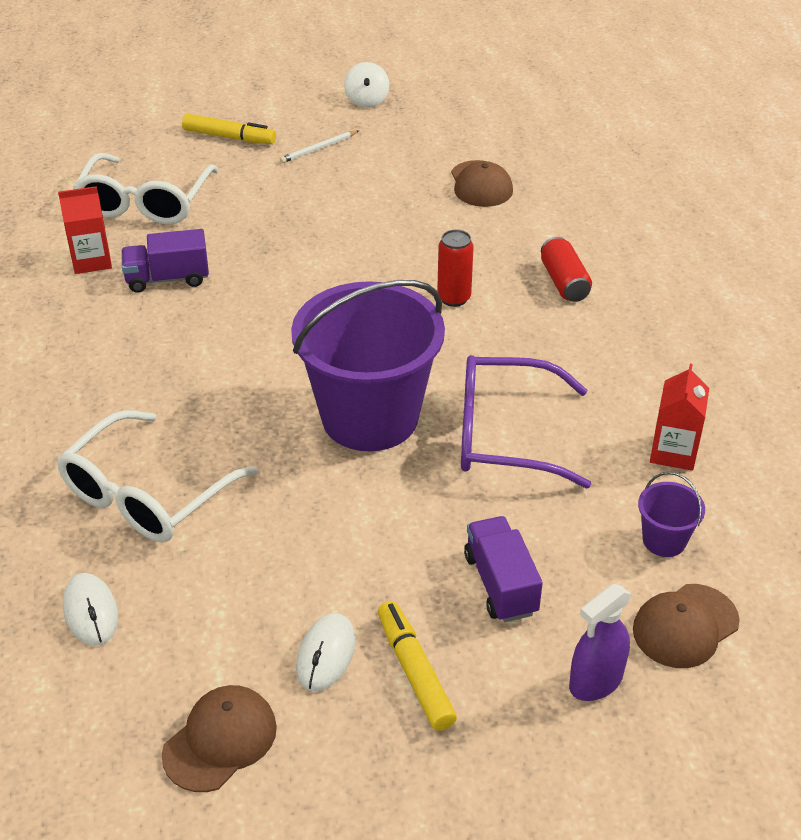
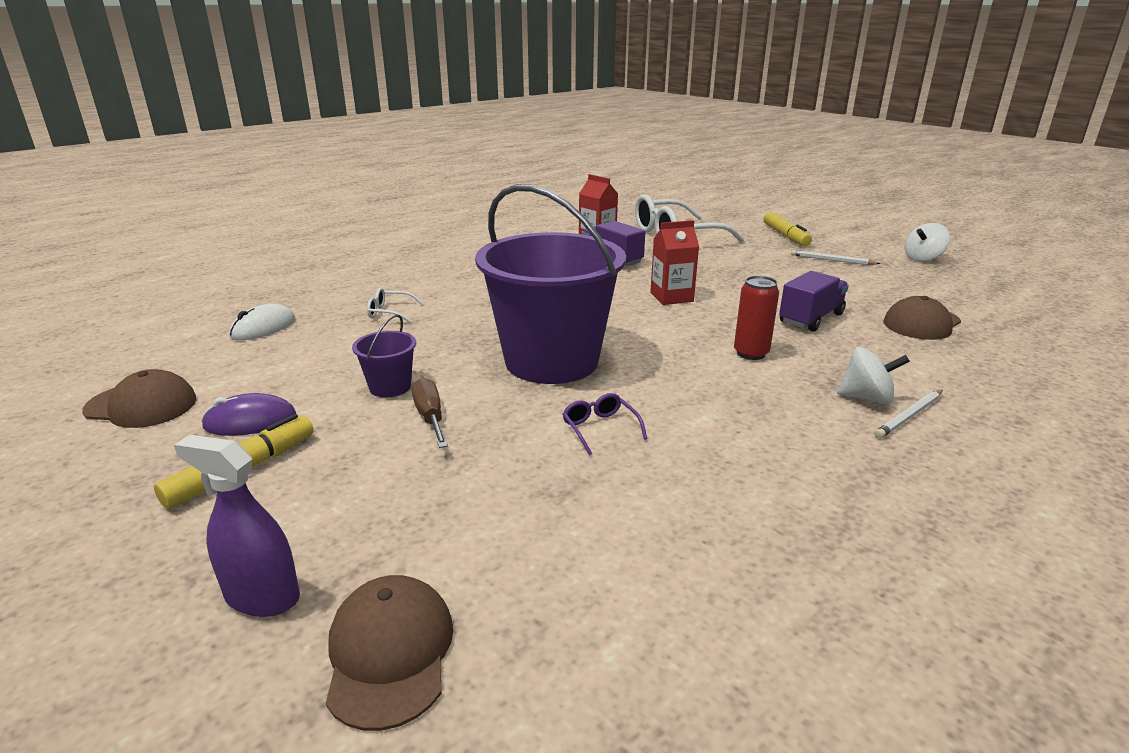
camera: 60 degrees right, 15 degrees down
white glasses [57,410,257,542] -> white glasses [367,288,423,323], size x0.41
white mouse [296,613,356,691] -> purple mouse [201,393,296,436]
purple glasses [461,355,591,488] -> purple glasses [563,393,647,455], size x0.41
purple truck [464,516,543,622] -> purple truck moved to [779,271,849,332]
red can [541,237,592,302] -> white spinning top [837,347,910,405]
brown cap [633,584,740,668] -> brown cap turned 60 degrees clockwise [326,575,454,731]
purple bucket [638,472,705,557] -> purple bucket moved to [352,314,416,397]
red carton [650,364,709,471] -> red carton moved to [650,220,699,305]
none -> brown screwdriver [412,378,448,448]
none -> white pencil [875,390,943,439]

